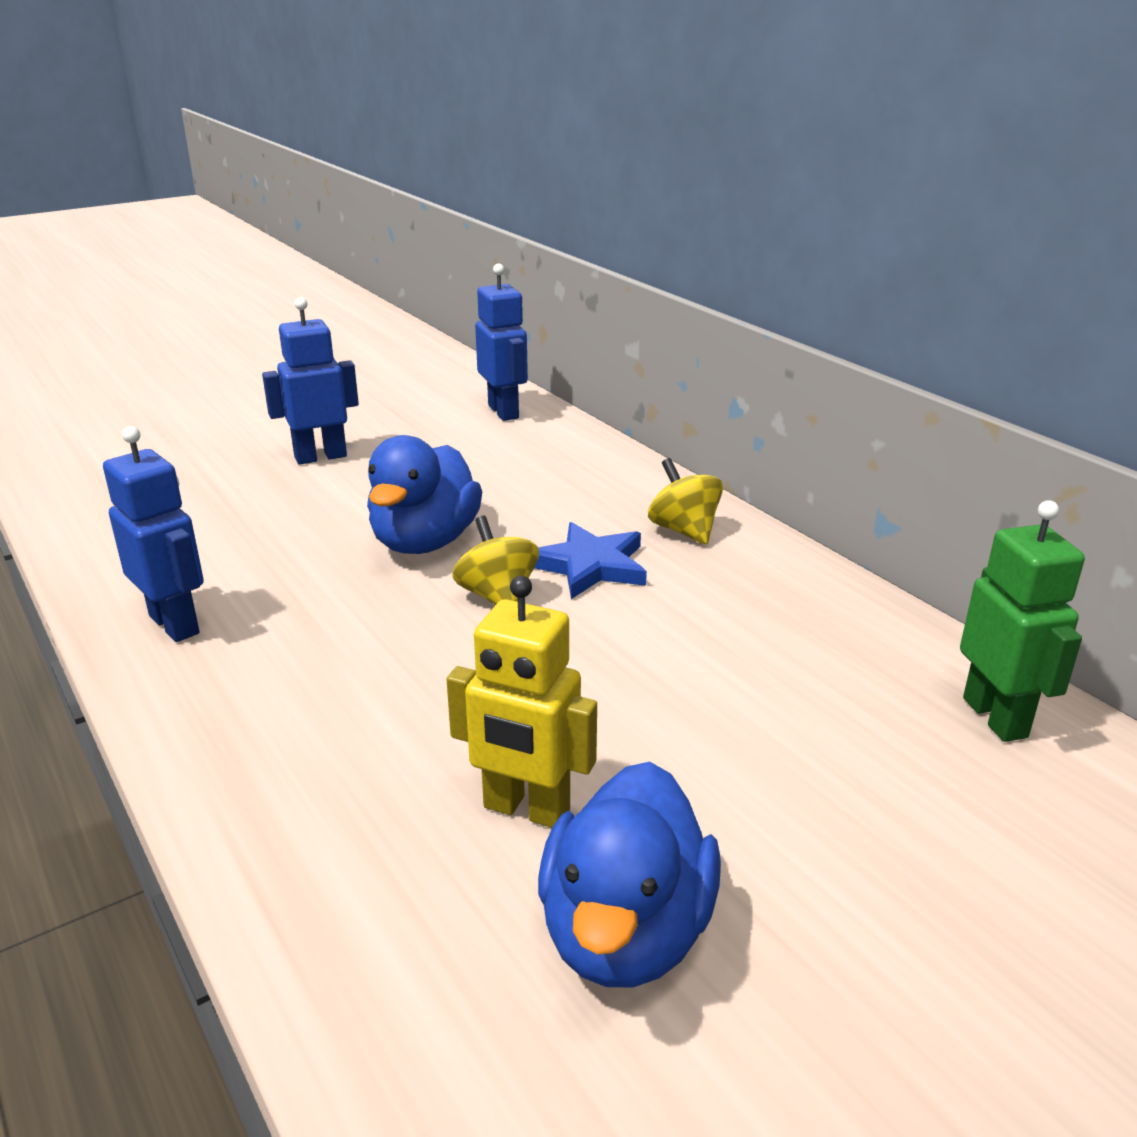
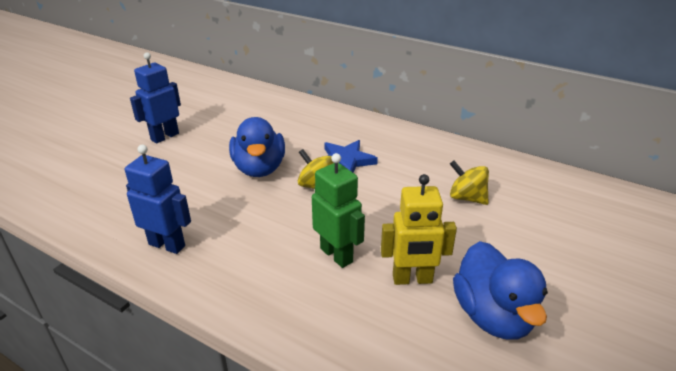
camera: 25 degrees left, 5 degrees up
blue robot [475,263,528,421] -> none
yellow spinning top [648,458,723,545] -> yellow spinning top moved to [450,161,489,205]
green robot [960,501,1085,742] -> green robot moved to [312,153,365,268]

